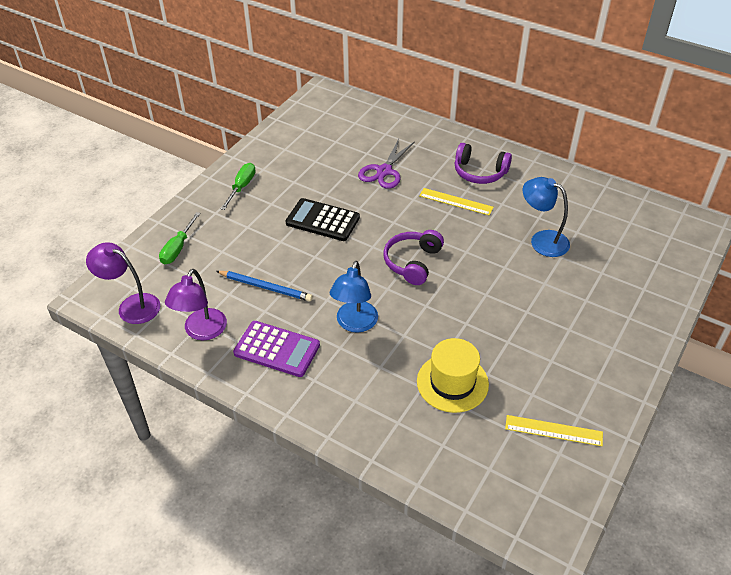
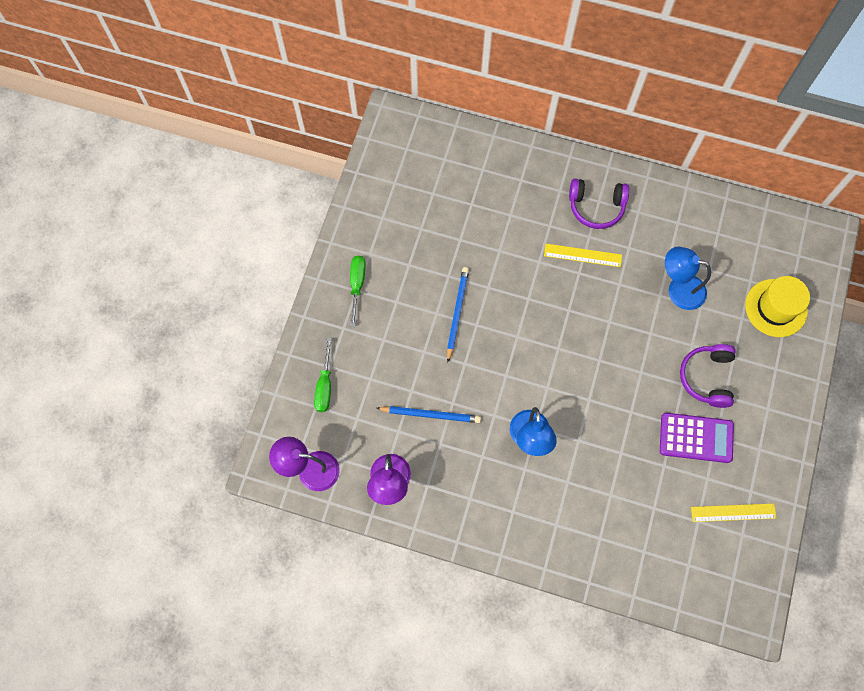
camera: 15 degrees left, 25 degrees up
purple calculator [233,321,320,377] -> purple calculator moved to [660,413,734,463]
black calculator [286,198,360,241] -> blue pencil [447,267,469,362]
purple scissors [358,139,415,189] -> none
purple headphones [383,230,444,285] -> purple headphones moved to [680,344,736,408]
yellow hat [417,338,489,413] -> yellow hat moved to [745,276,810,337]

